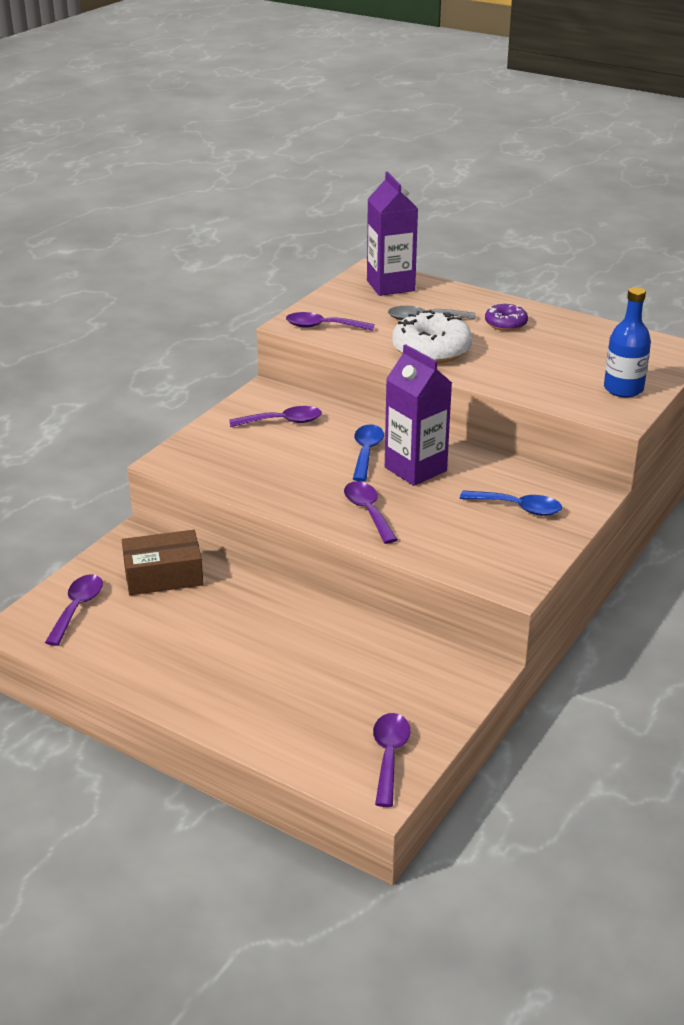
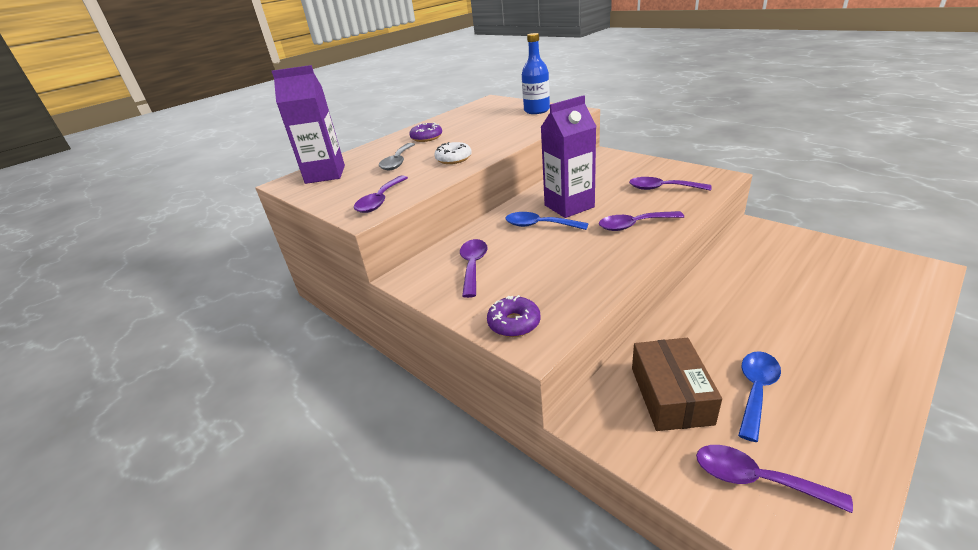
camera: 75 degrees left, 0 degrees up
purple spoon [373,713,411,807] -> purple spoon moved to [629,177,712,191]
white donut [392,310,472,363] -> white donut [434,142,472,164], size x0.56
blue spoon [460,490,562,516] -> blue spoon moved to [738,351,781,442]
none -> purple donut [487,295,541,337]

